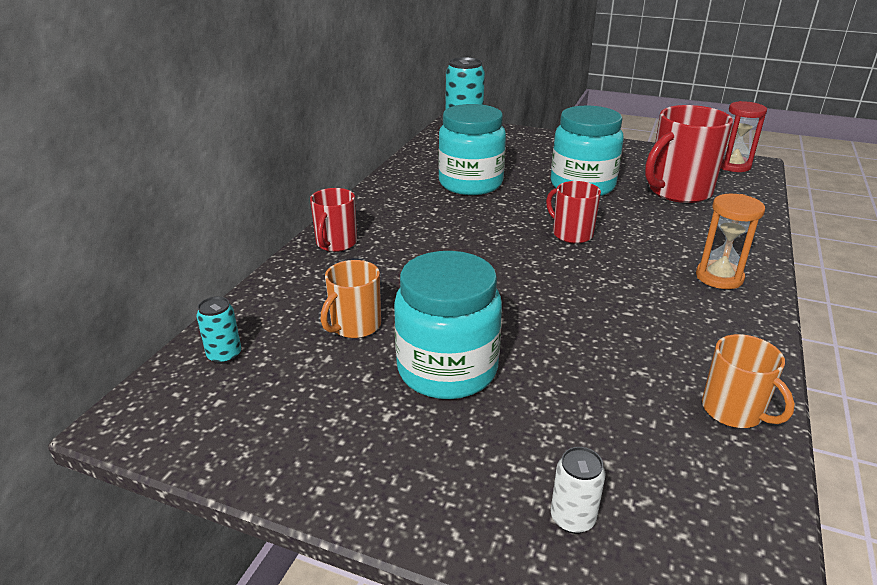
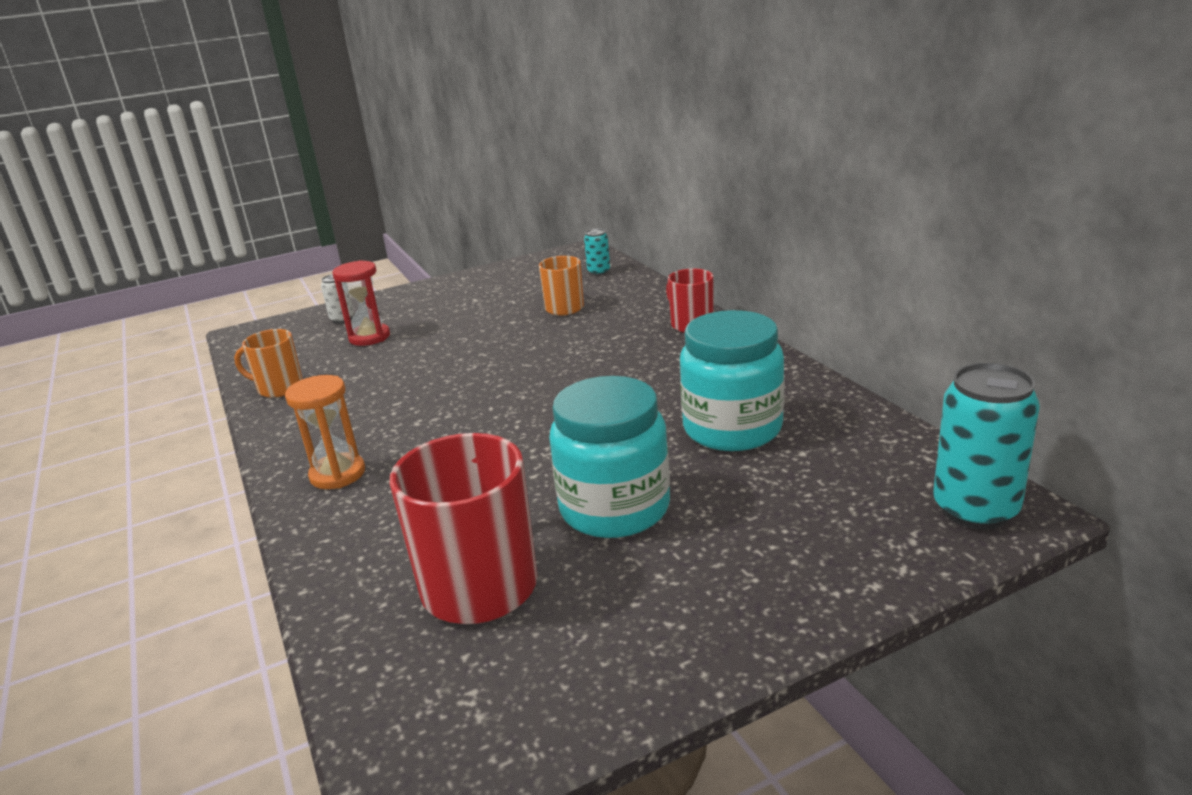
camera: 135 degrees right, 5 degrees down
turquoise jar [394,251,502,399] -> none
red mug [546,181,601,243] -> none
red hourglass [721,101,767,172] -> red hourglass moved to [332,260,390,346]

